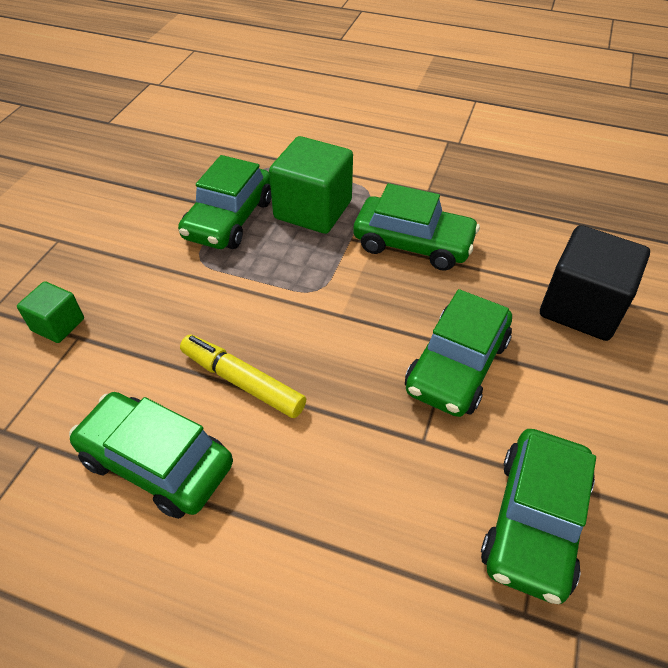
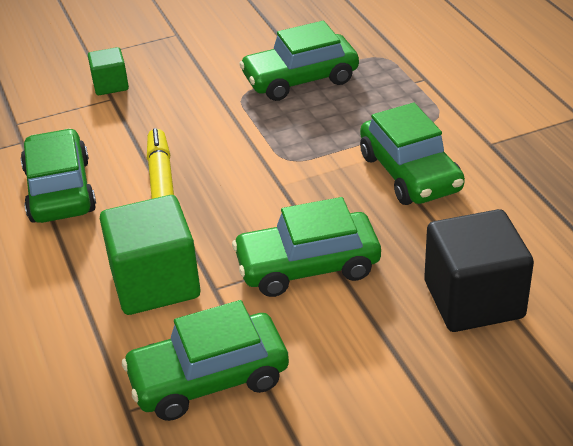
camera: 50 degrees right, 10 degrees down
green cube [269,136,353,234] -> green cube moved to [100,195,201,315]

